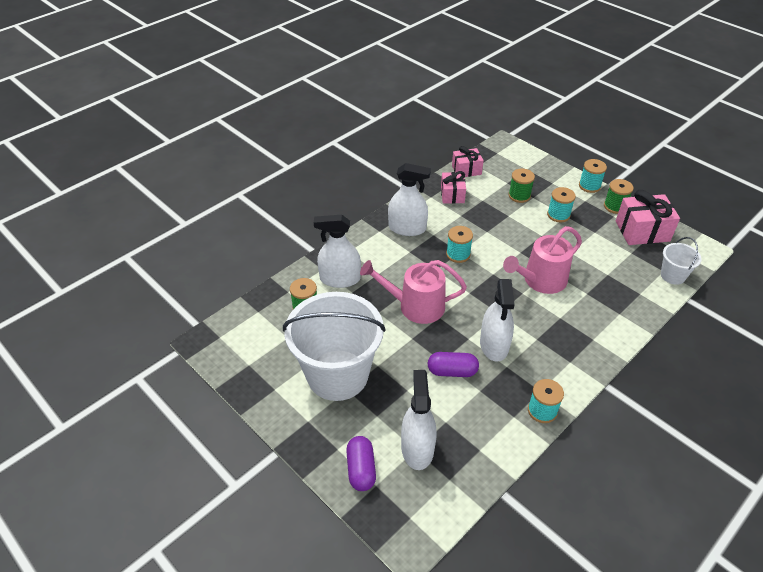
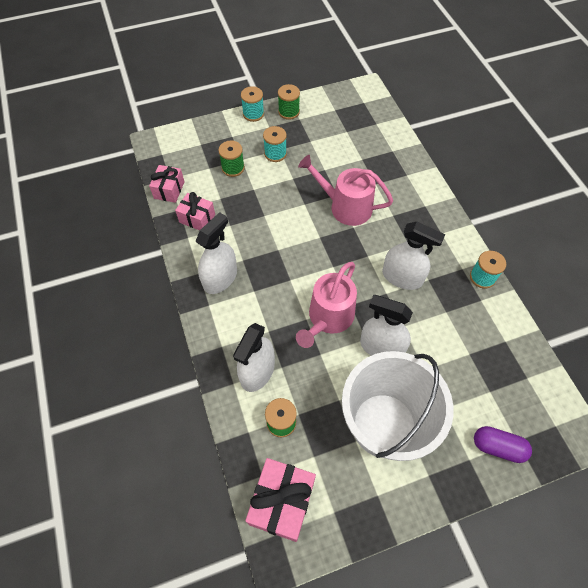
camera: 65 degrees left, 15 degrees up
white spray bottle [401,370,436,470] -> white spray bottle moved to [360,295,413,356]
purple capsule [428,352,479,377] -> none
turquoise spool [446,226,473,263] -> none
pink watering can [503,226,582,294] -> pink watering can turned 120 degrees clockwise [298,155,393,226]
pink gift [616,190,680,245] -> pink gift moved to [245,458,316,542]
white bucket [661,237,702,285] -> none

